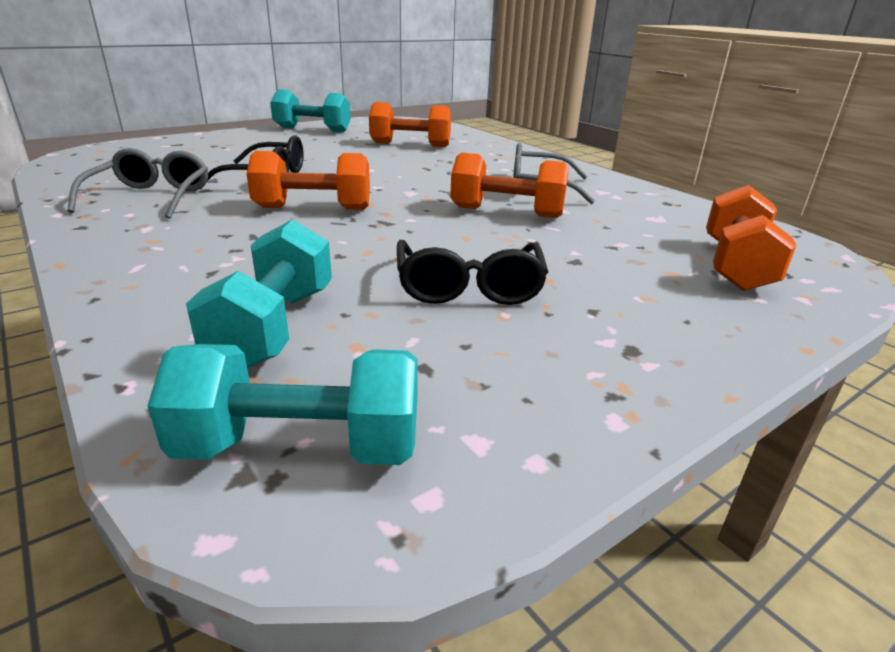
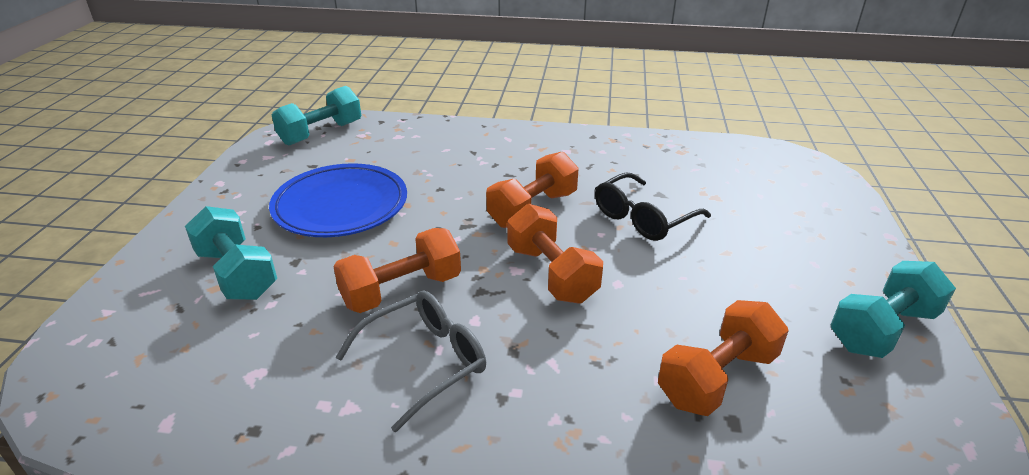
camera: 135 degrees right, 5 degrees up
grey glasses [67,148,208,219] -> none
turquoise dumbbell [186,219,332,368] -> turquoise dumbbell moved to [185,206,277,300]
black glasses [397,240,548,305] -> blue plate [269,163,407,237]
orange dumbbell [706,185,796,291] -> orange dumbbell moved to [507,204,603,304]

